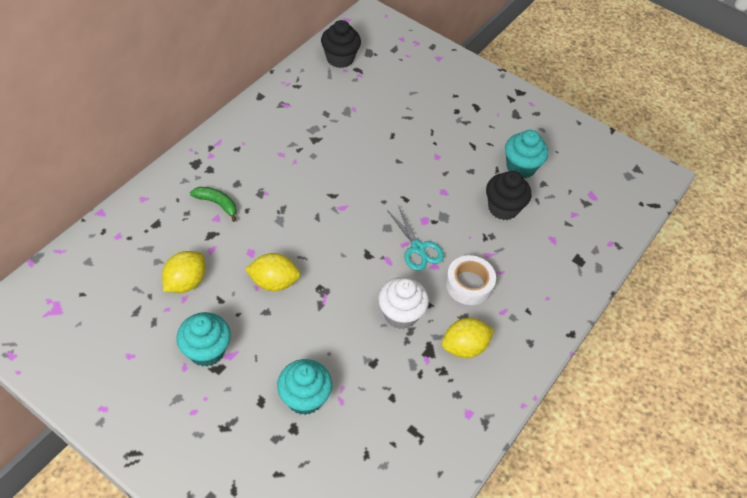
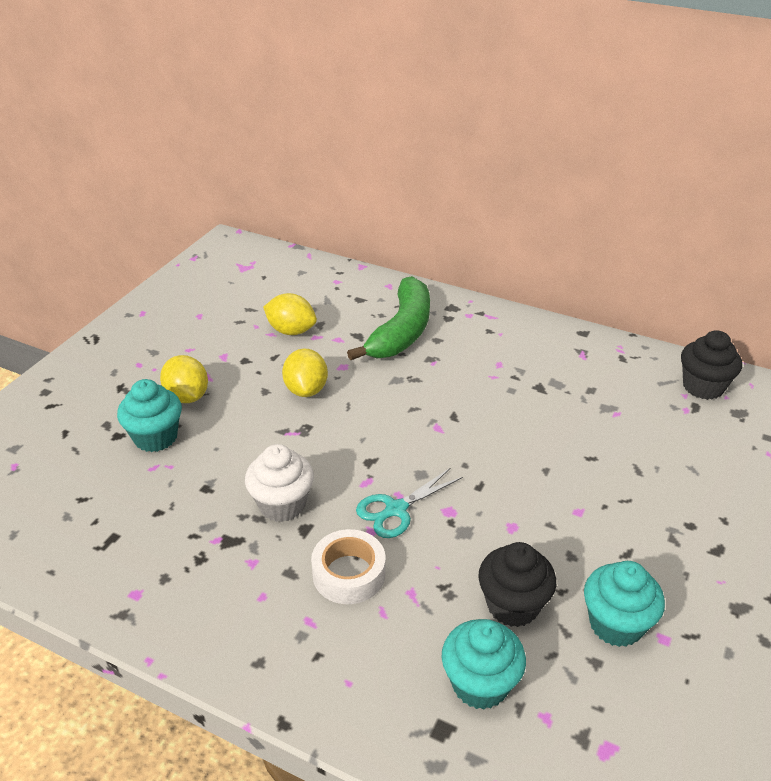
camera: 85 degrees right, 15 degrees down
turquoise cupcake [176,312,231,367] -> turquoise cupcake moved to [441,619,526,710]
green banana [190,187,237,222] -> green banana [347,276,430,360], size x2.13
yellow lemon [442,318,494,358] -> yellow lemon moved to [160,355,208,403]

